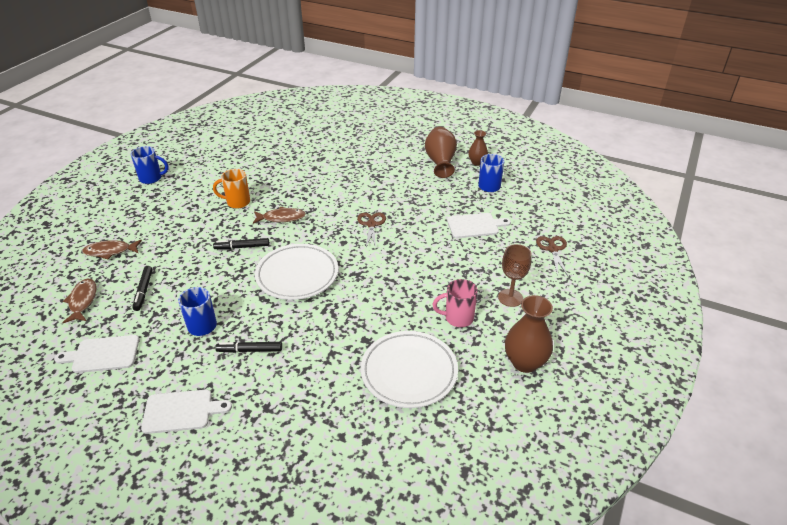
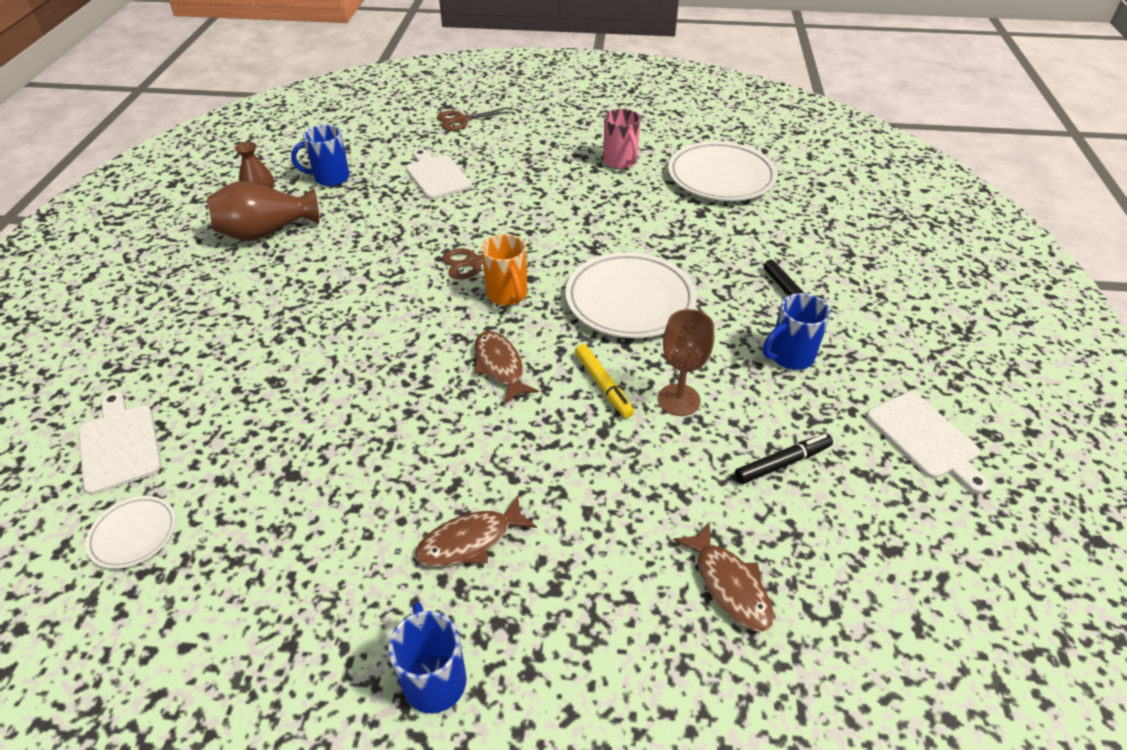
camera: 110 degrees left, 5 degrees up
brown fish [62,279,97,323] -> brown fish moved to [415,495,537,567]
white cutting board [141,390,232,434] -> white cutting board moved to [78,392,161,495]
orange mug [213,169,250,209] -> orange mug moved to [482,234,527,306]
black marker [213,238,269,249] -> yellow marker [575,344,634,418]
brown goblet [498,244,531,307] -> brown goblet moved to [658,309,714,416]
brown vase [505,295,553,373] -> none
none -> white plate [85,496,176,569]

